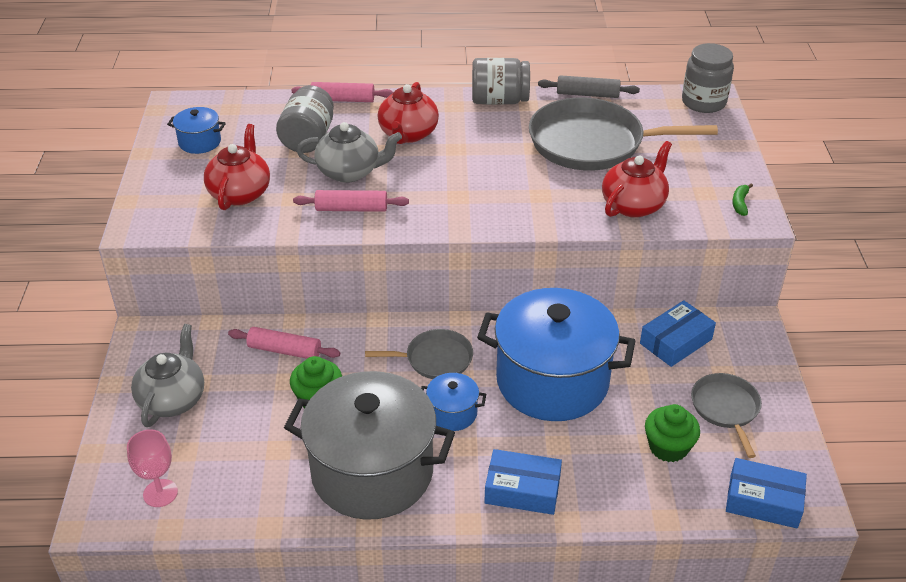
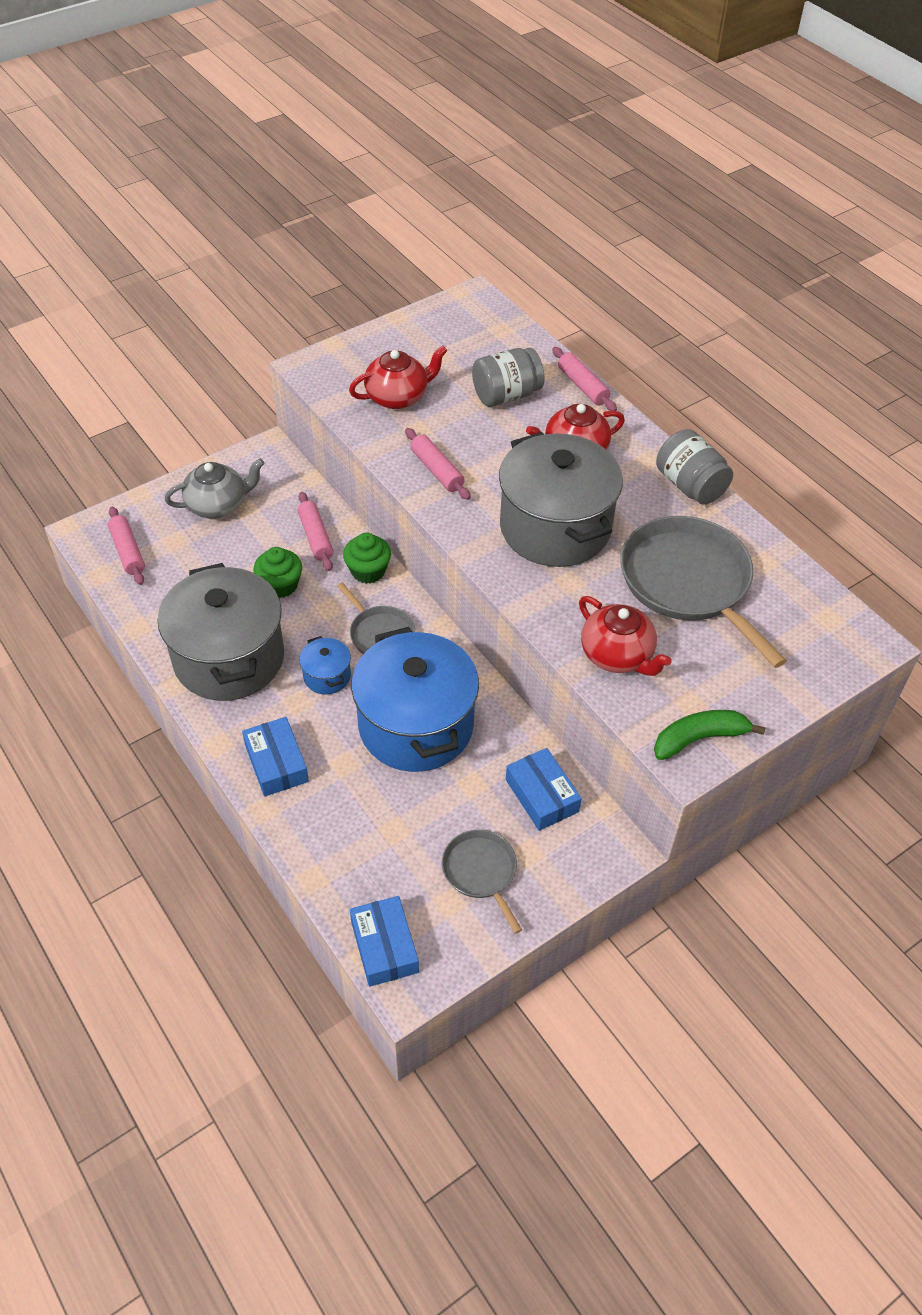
camera: 55 degrees right, 10 degrees up
pink goblet [127,429,178,507] -> pink rolling pin [108,507,145,585]
blue pot [167,107,226,154] -> none
grey teapot [297,122,402,183] -> none
grey rolling pin [538,75,640,98] -> none
red teapot [602,141,672,218] -> red teapot turned 45 degrees clockwise [579,596,672,676]
blue box [640,300,716,367] -> blue box turned 45 degrees clockwise [506,748,582,831]
green cupcake [645,404,700,462] -> green cupcake moved to [343,533,391,584]
grey jar [682,43,734,113] -> none
grey pan [691,373,762,458] -> grey pan turned 75 degrees counterclockwise [442,830,522,934]
green banana [732,184,753,216] -> green banana [654,710,766,760], size x1.90
none -> grey pot [499,432,623,567]

